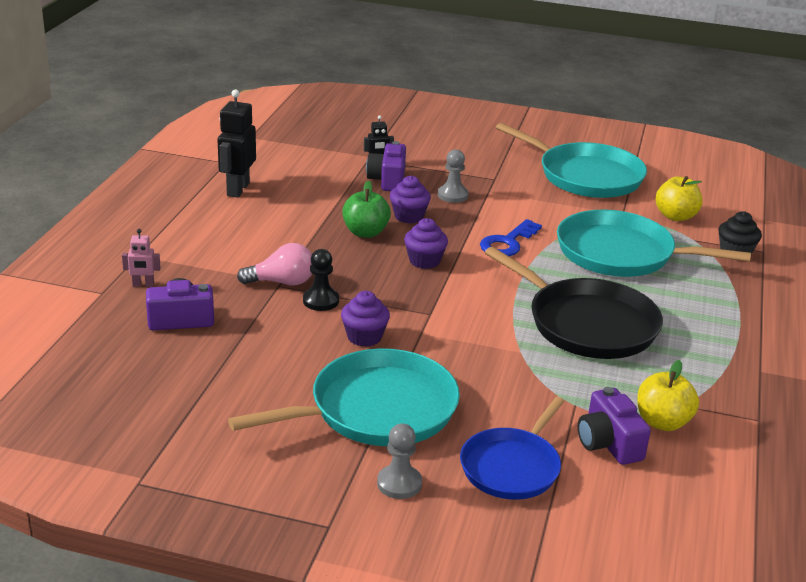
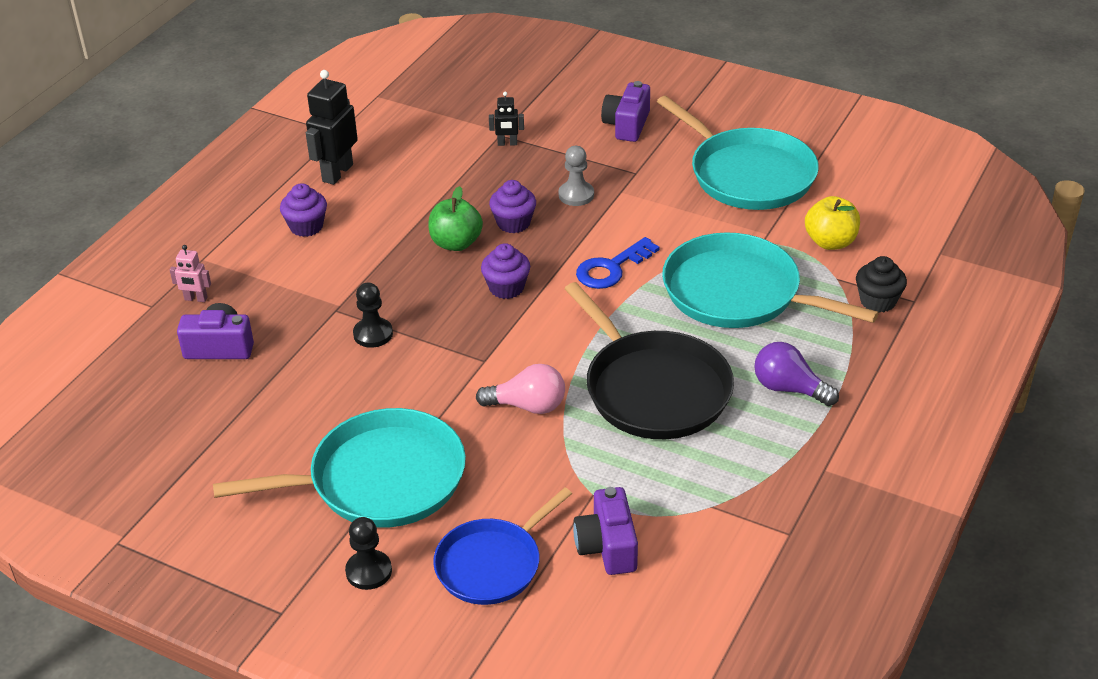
camera: 15 degrees right, 10 degrees up
pink light bulb [237,243,312,285] -> pink light bulb moved to [476,364,565,414]
purple cupcake [341,291,390,347] -> purple cupcake moved to [280,183,327,237]
purple camera [366,141,406,191] -> purple camera moved to [601,81,650,142]
grey pawn [377,424,422,499] -> black pawn [345,517,392,590]
yellow apple [637,360,699,431] -> none
none -> purple light bulb [754,342,839,406]

